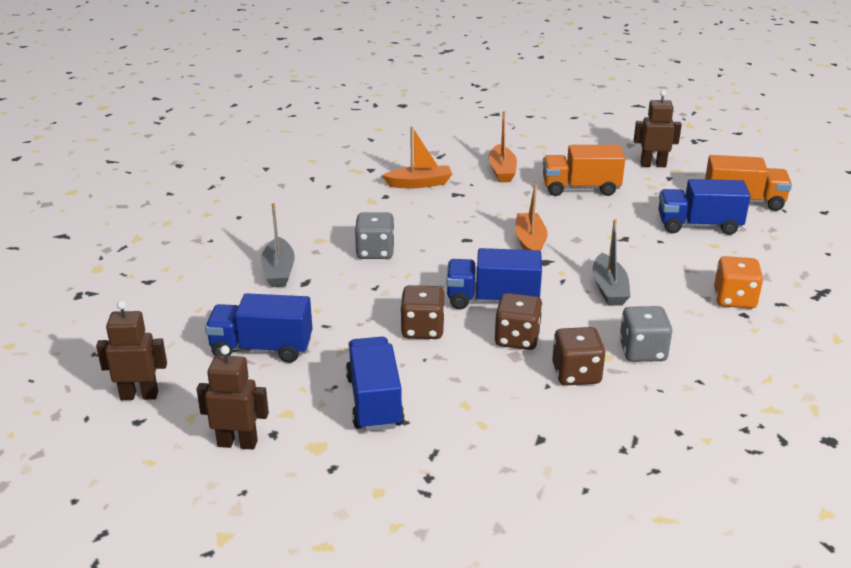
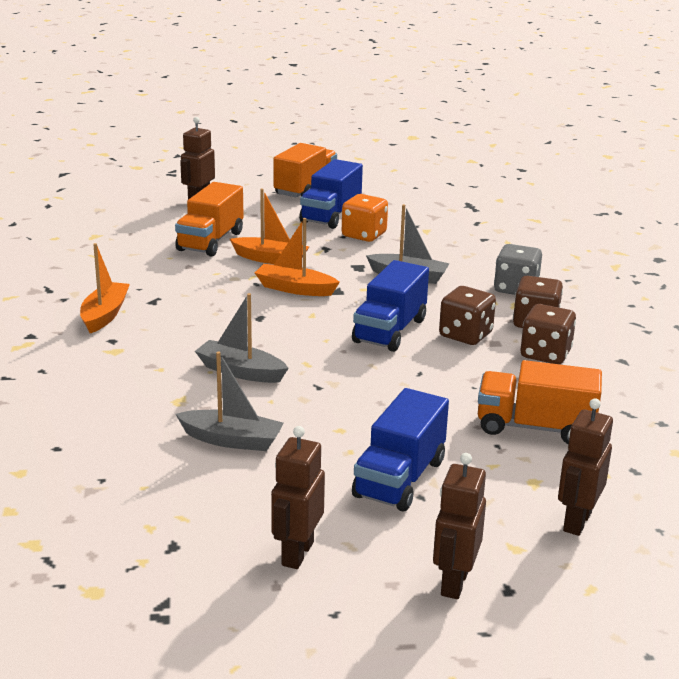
camera: 70 degrees left, 5 degrees down
blue truck [346,337,404,431] -> orange truck [478,360,602,444]
grey dice [355,212,395,259] -> grey boat [195,293,289,383]
brown dice [400,285,445,339] -> brown dice moved to [521,304,576,364]
orange boat [488,111,517,182] -> orange boat moved to [230,189,309,264]
orange dice [714,256,763,309] -> orange dice moved to [342,194,388,242]
none -> brown robot [271,426,325,569]

